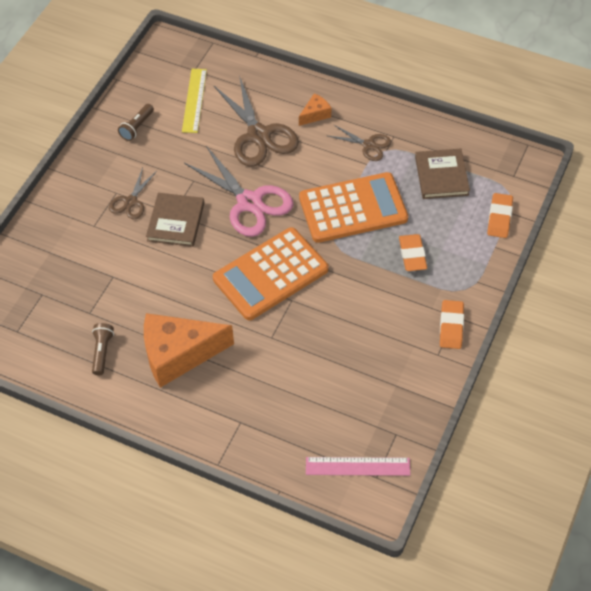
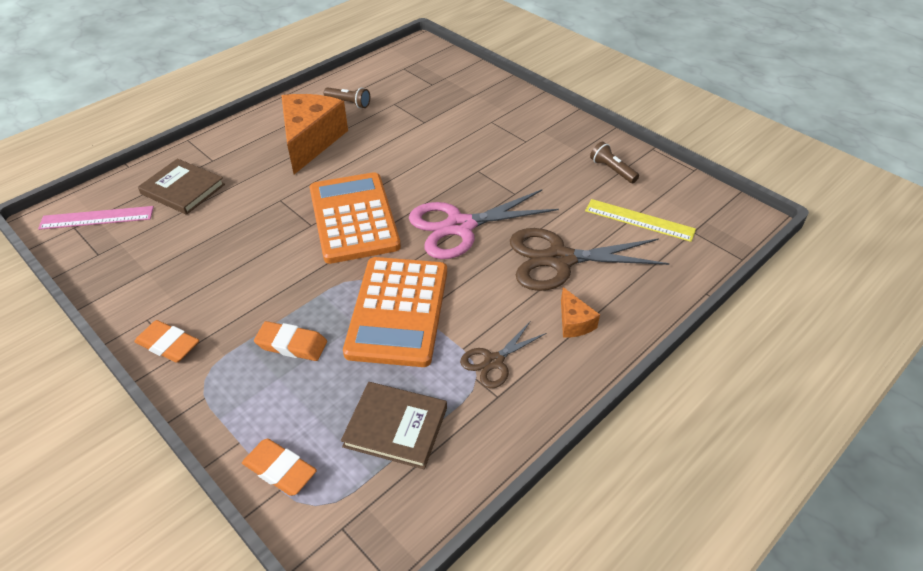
camera: 110 degrees right, 10 degrees down
brown scissors [109,167,157,219] -> none
brown book [146,193,204,247] -> brown book moved to [138,159,225,215]
pink ruler [306,457,410,476] -> pink ruler turned 60 degrees clockwise [38,206,154,230]

